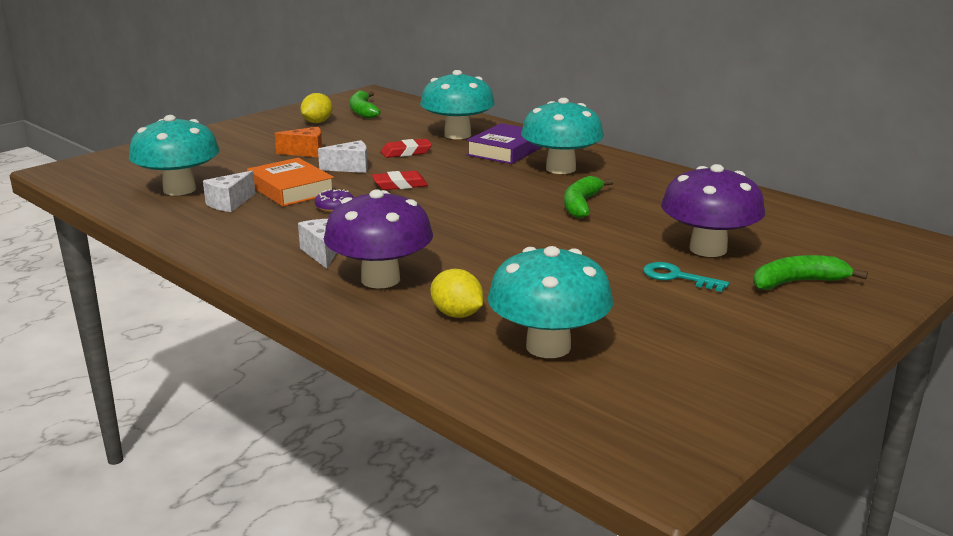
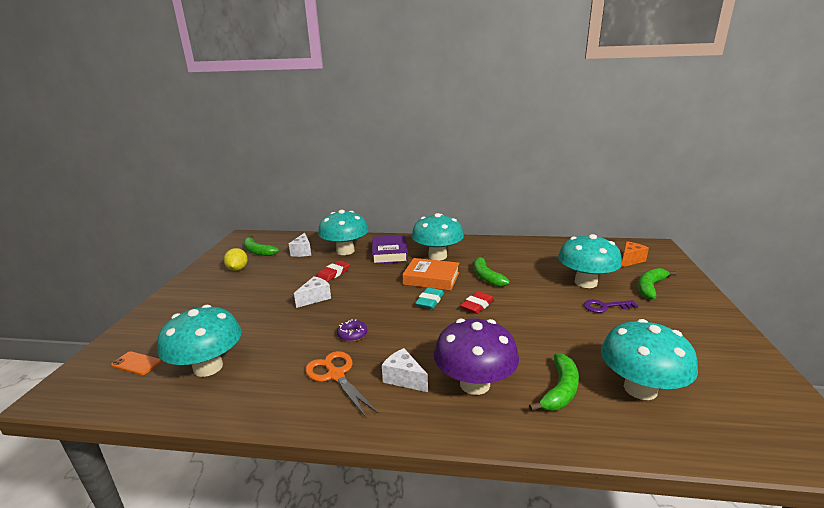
camera: 35 degrees left, 0 degrees up
white cheese [203,171,255,212] -> white cheese moved to [289,233,311,257]
orange book [247,158,334,207] -> orange book moved to [402,258,459,291]
orange cheese [275,127,322,158] -> orange cheese moved to [621,241,649,267]
red eraser [372,171,428,190] -> red eraser moved to [460,291,494,314]
yellow lemon [431,269,483,318] -> green banana [529,353,579,411]
turquoise key [643,262,729,292] -> purple key [584,300,638,313]
purple mushroom [661,164,765,257] -> turquoise mushroom [558,234,622,288]
none -> orange phone [111,351,162,375]
none -> orange scissors [305,351,378,419]
none -> turquoise eraser [415,287,444,309]

